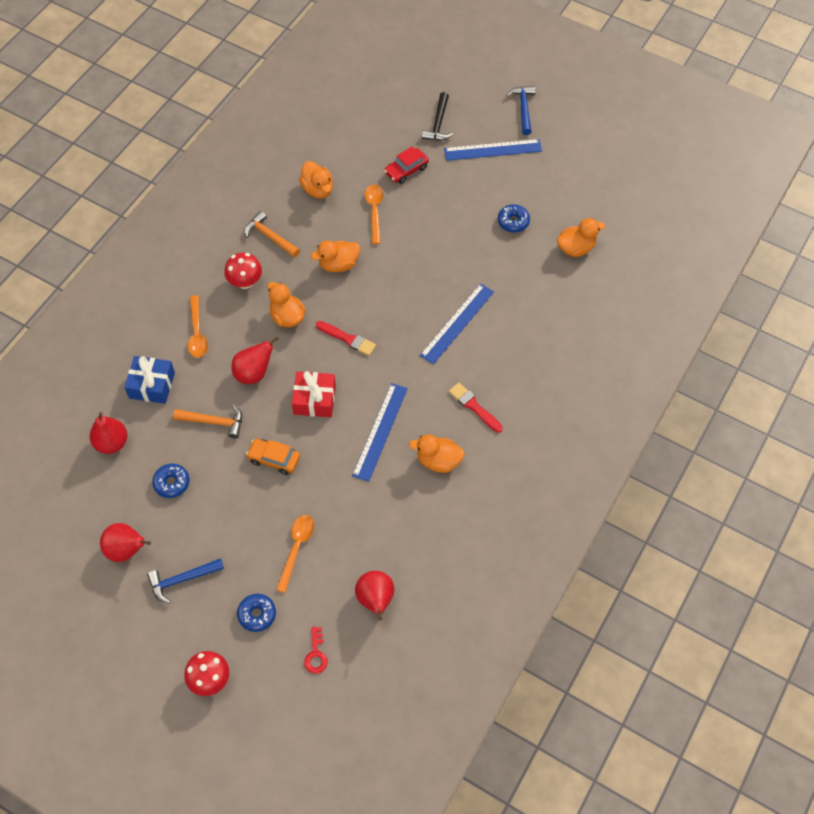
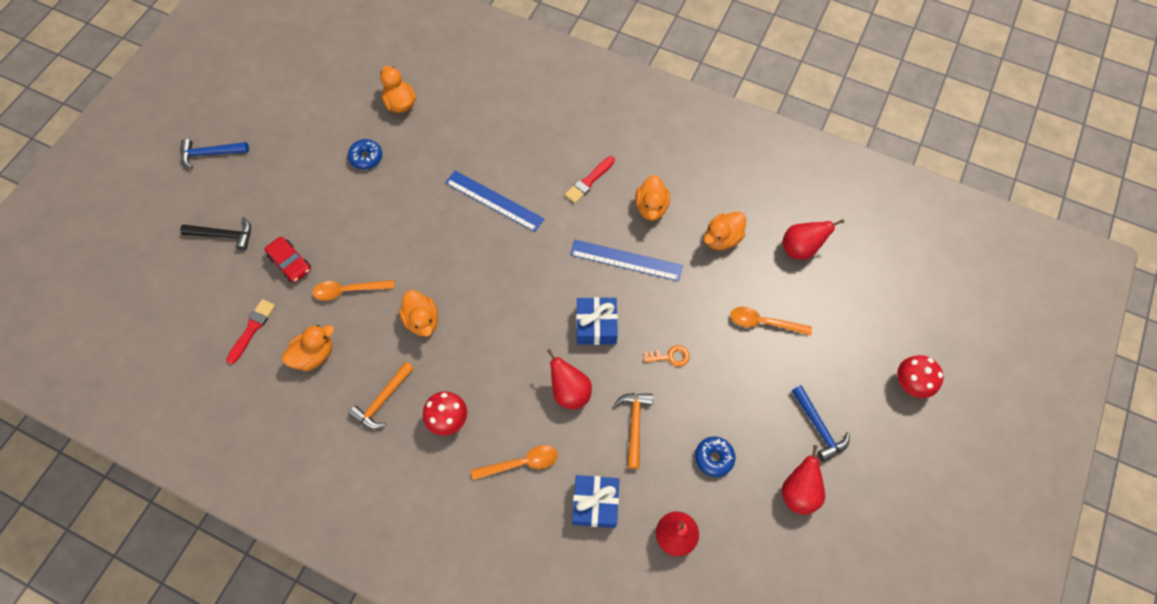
camera: 95 degrees left, 5 degrees up
blue donut [237,594,276,632] -> none
orange car [246,439,300,475] -> orange key [644,345,690,367]
orange duck [268,282,306,327] -> orange duck moved to [704,212,746,250]
red gift [292,371,336,417] -> blue gift [576,297,618,345]
red key [304,627,328,674] -> none
red brush [316,321,376,356] -> red brush moved to [226,299,275,364]
blue ruler [444,139,542,161] -> none

